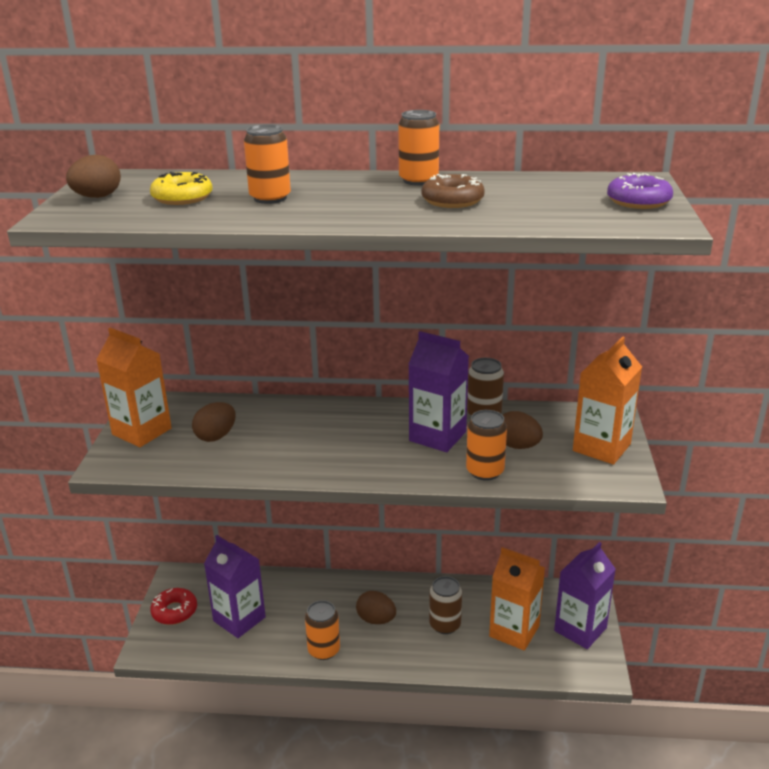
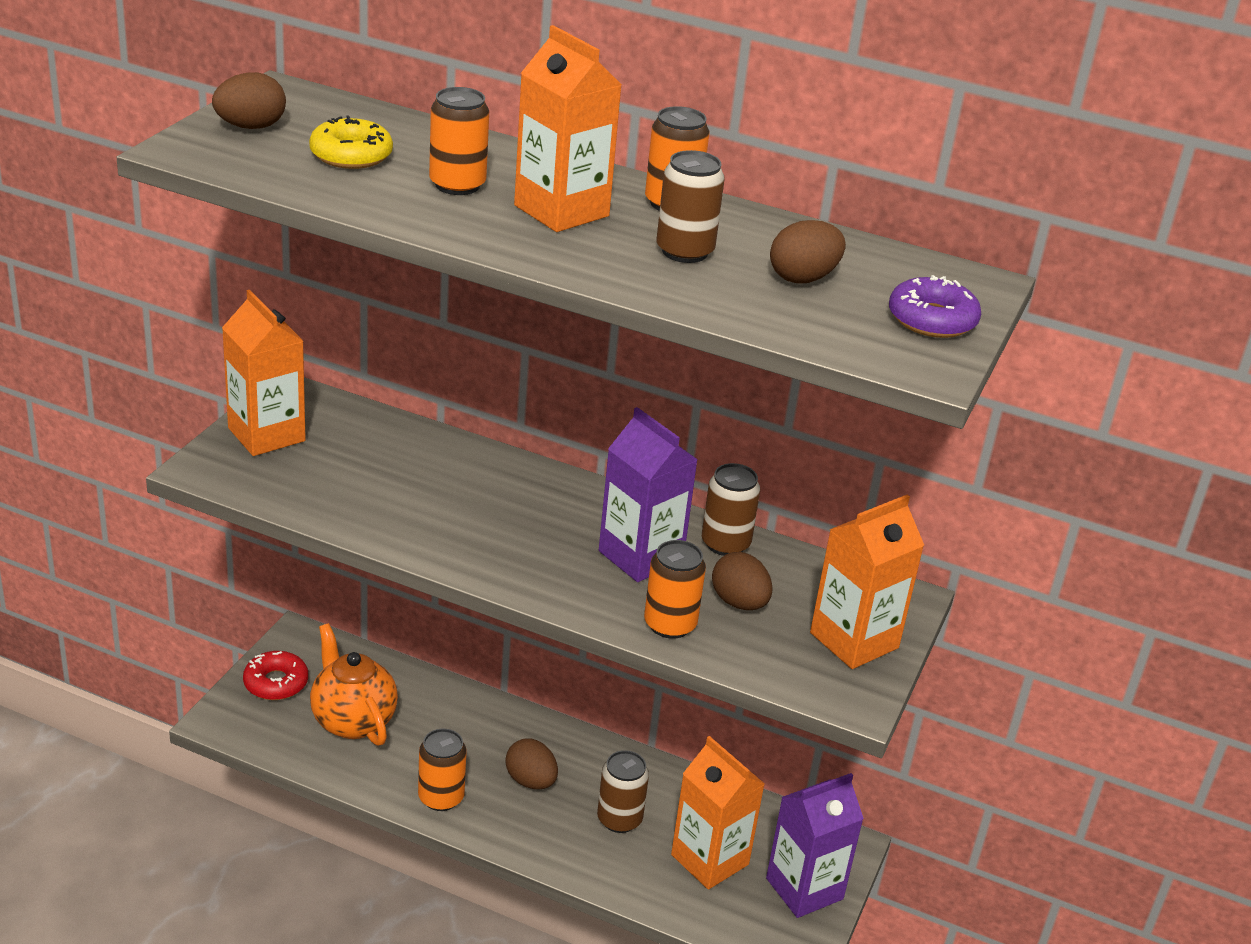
camera: 15 degrees right, 5 degrees up
brown egg [192,402,236,442] -> brown egg moved to [770,220,846,284]
purple carton [204,535,266,638] -> orange teapot [310,623,398,746]
brown donut [422,174,485,208] -> brown can [657,150,725,263]
none -> orange carton [514,25,622,232]

